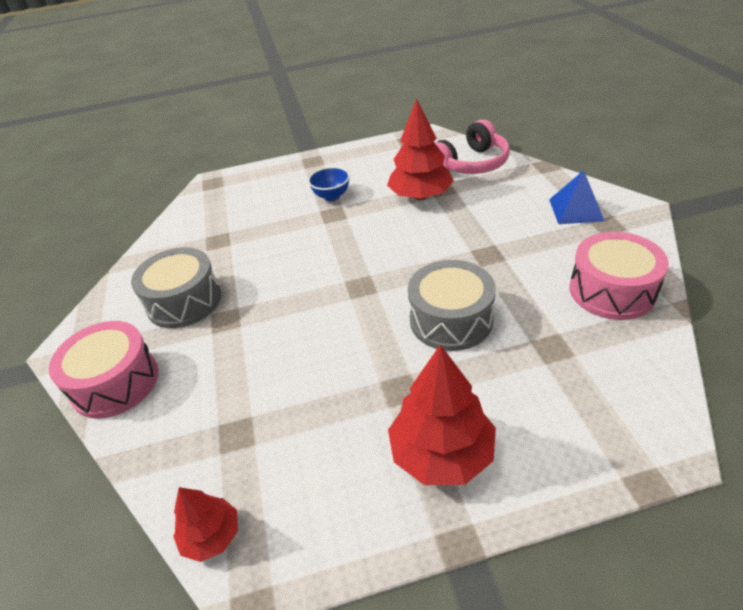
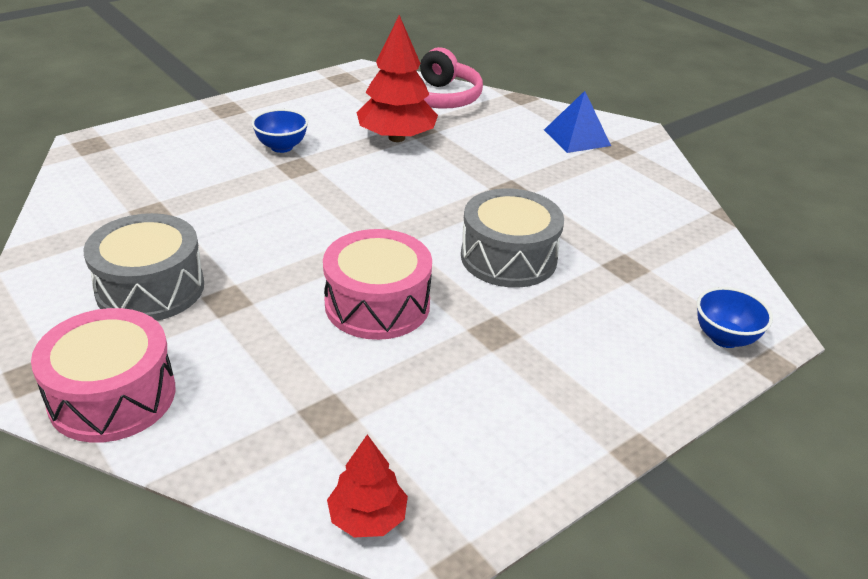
camera: 30 degrees left, 5 degrees down
red tree [388,344,496,485] -> none
pink drum [570,232,669,320] -> pink drum moved to [323,229,432,340]
none -> blue bowl [697,287,773,348]

